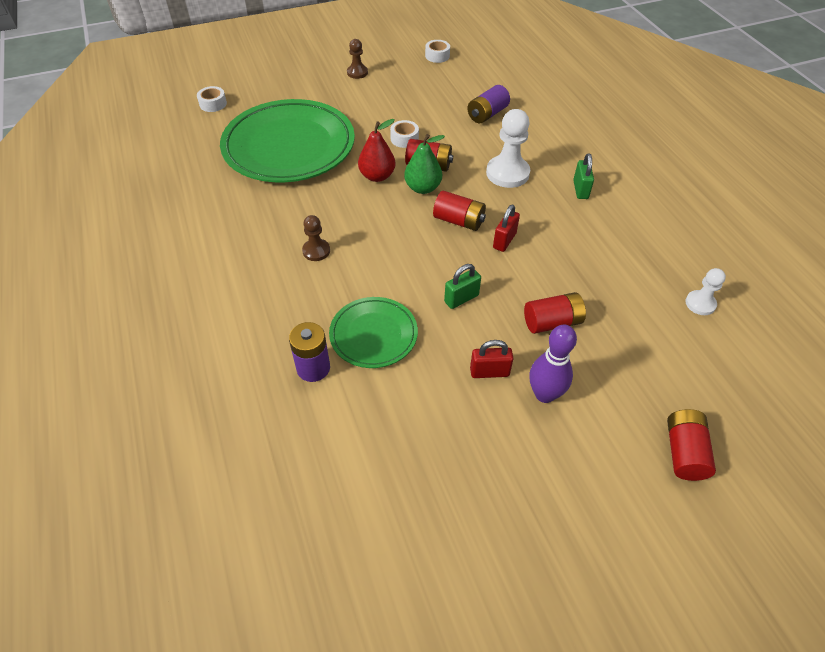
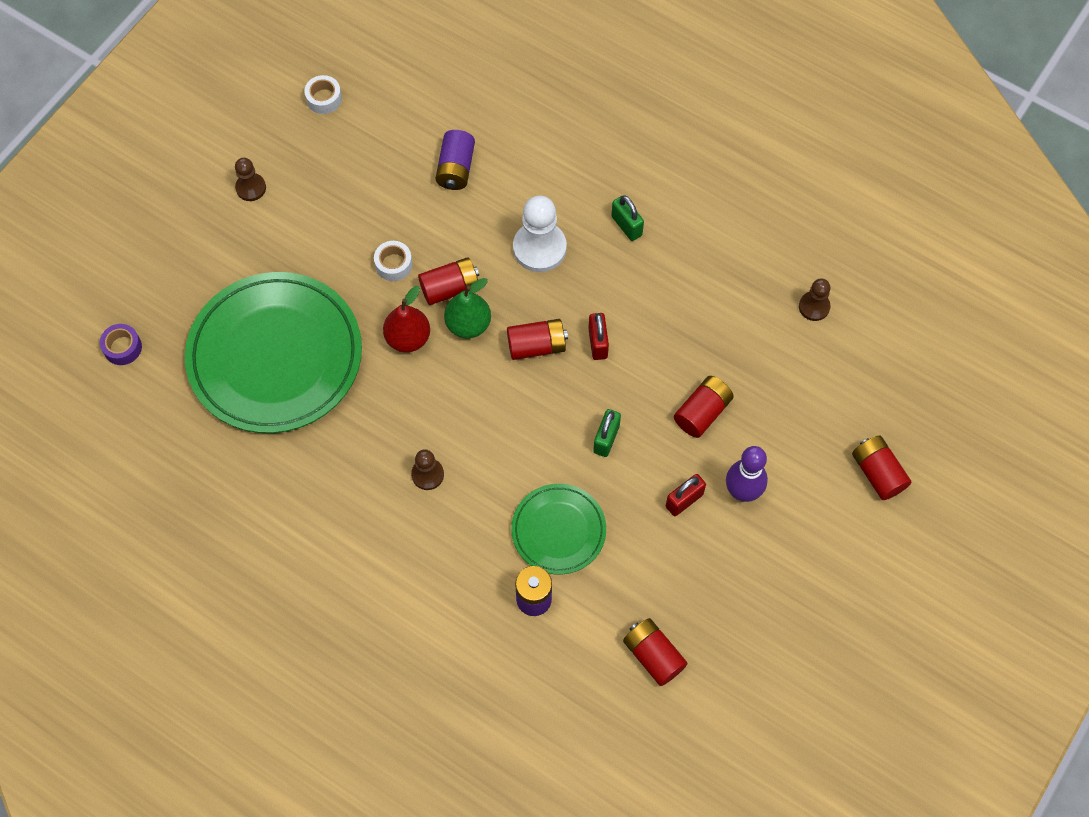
camera: 35 degrees left, 15 degrees up
white tape [197,86,227,112] -> purple tape [100,324,142,365]
white pawn [685,268,726,315] -> brown pawn [799,278,831,321]
none -> red battery [623,618,688,686]

